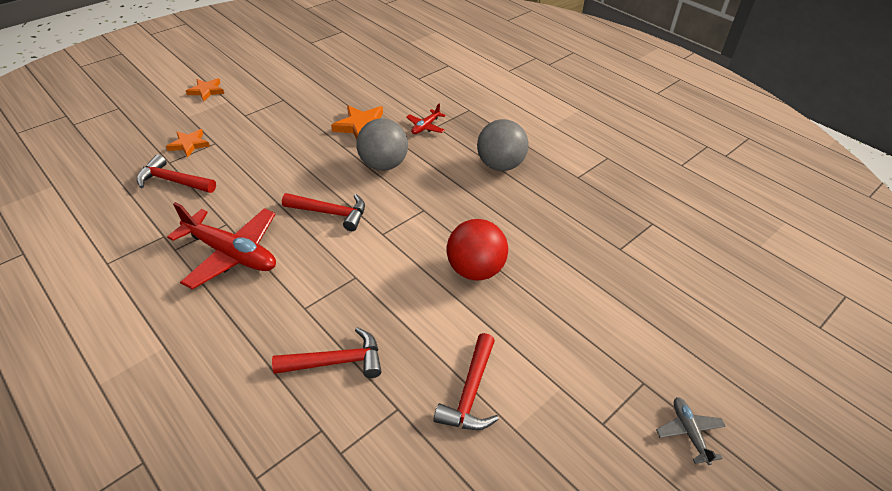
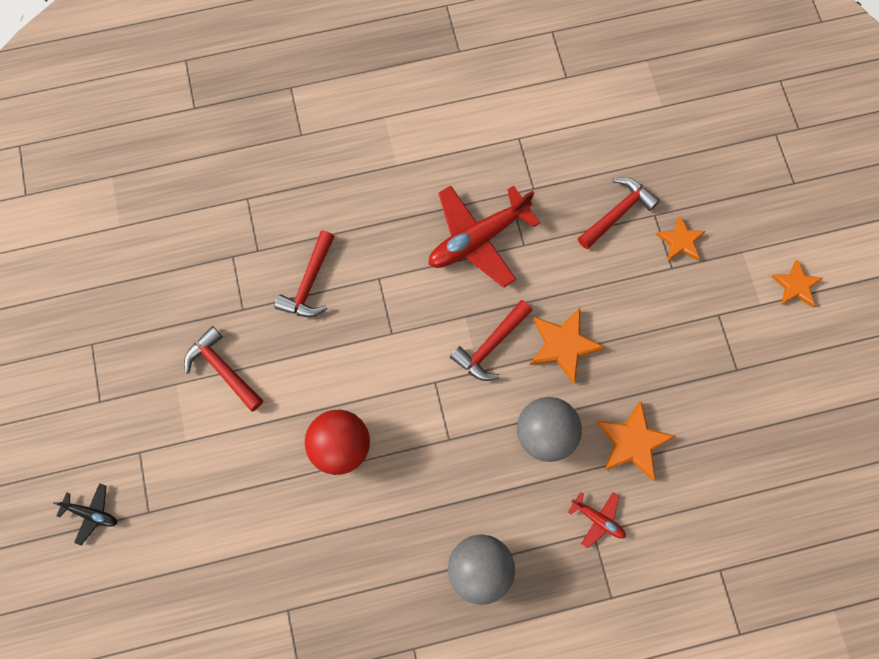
camera: 120 degrees right, 30 degrees up
red plane [406,103,446,134] -> red plane turned 150 degrees clockwise [568,492,626,548]
grey plane [656,397,726,465] -> black plane [53,483,117,545]
none -> orange star [530,308,606,384]

